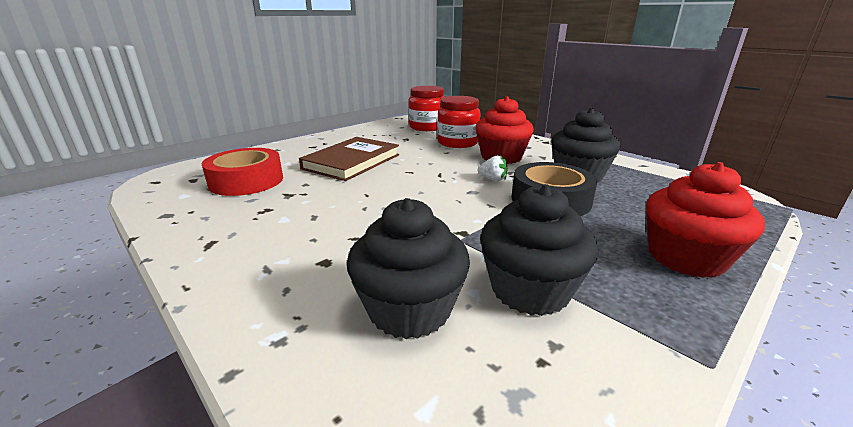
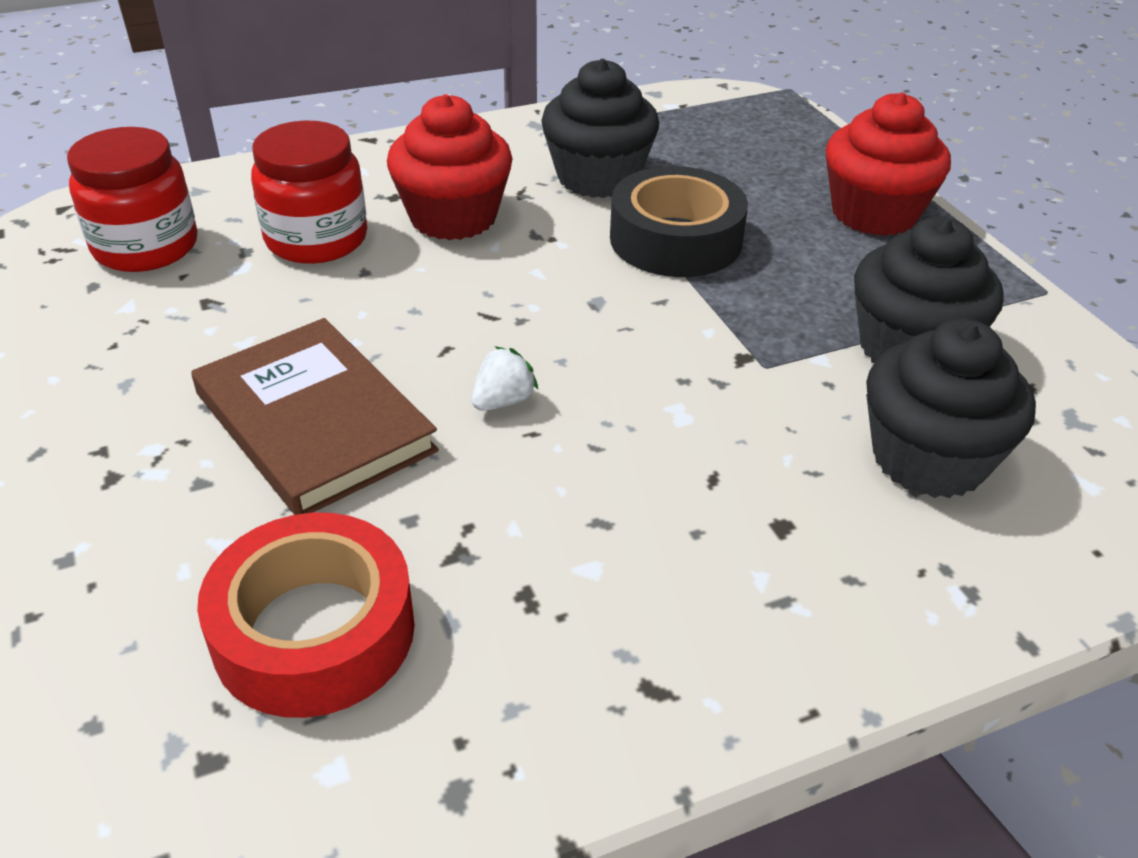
camera: 70 degrees left, 15 degrees up
white strawberry [478,155,508,181] -> white strawberry moved to [471,346,538,411]

